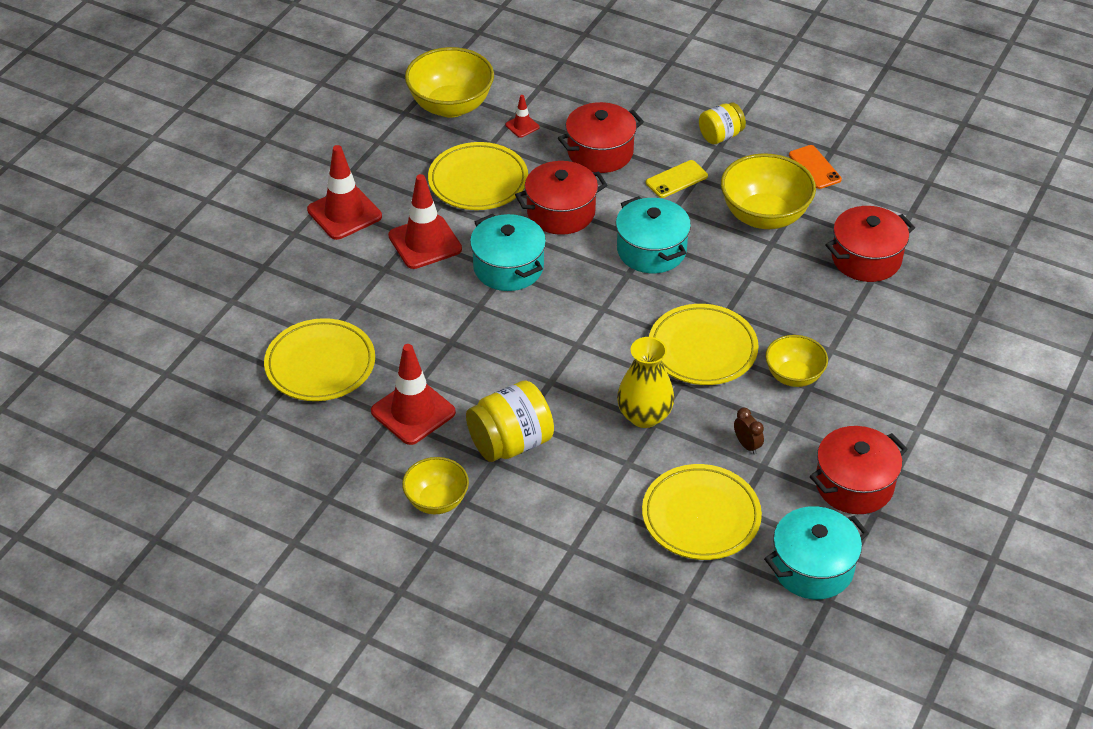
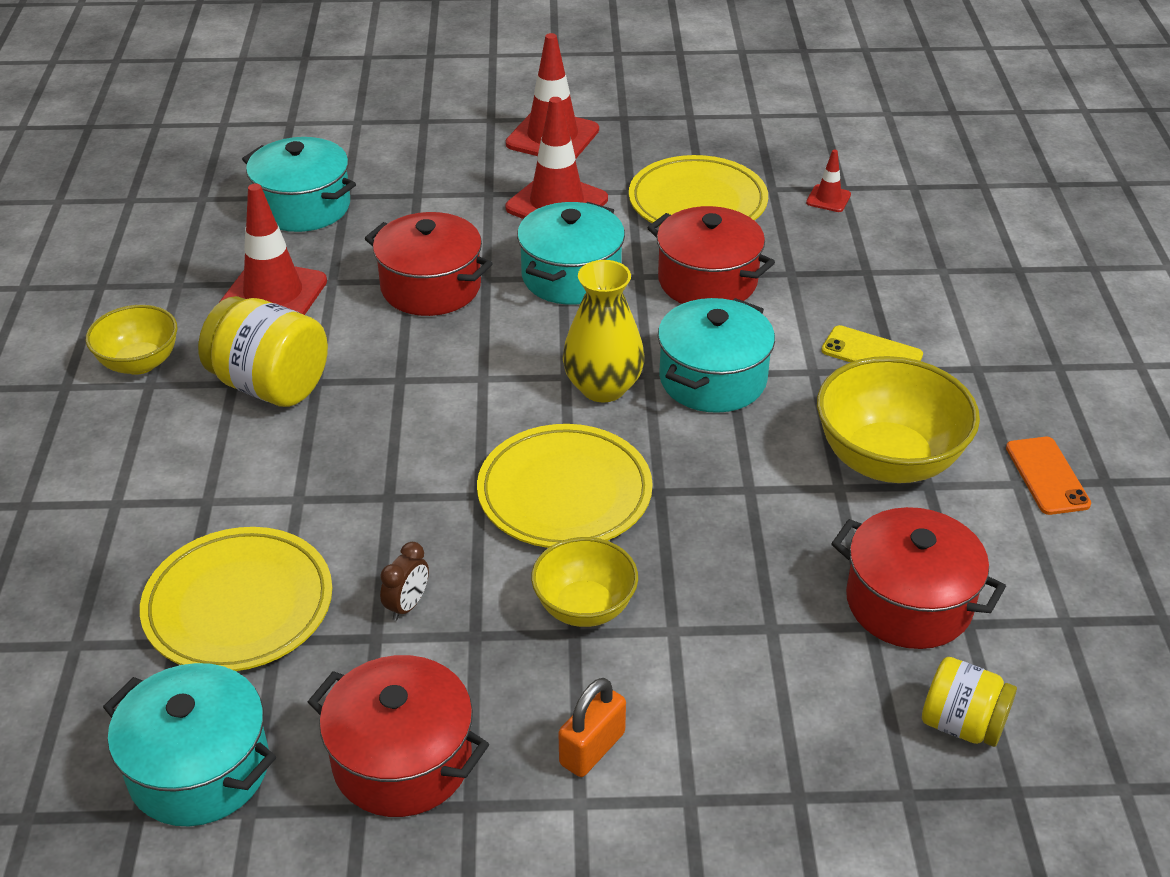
camera: 60 degrees right, 5 degrees down
yellow plate [264,318,375,401] -> turquoise pot [242,137,356,232]
yellow bowl [405,47,494,118] -> none
red pot [558,102,644,173] -> red pot moved to [365,212,493,316]
yellow vase [617,337,674,428] -> yellow vase moved to [563,260,645,402]
yellow jar [699,102,746,144] -> yellow jar moved to [922,657,1017,747]
orange phone [789,145,842,189] -> orange phone turned 45 degrees counterclockwise [1006,437,1091,515]
none -> orange padlock [558,678,626,777]

